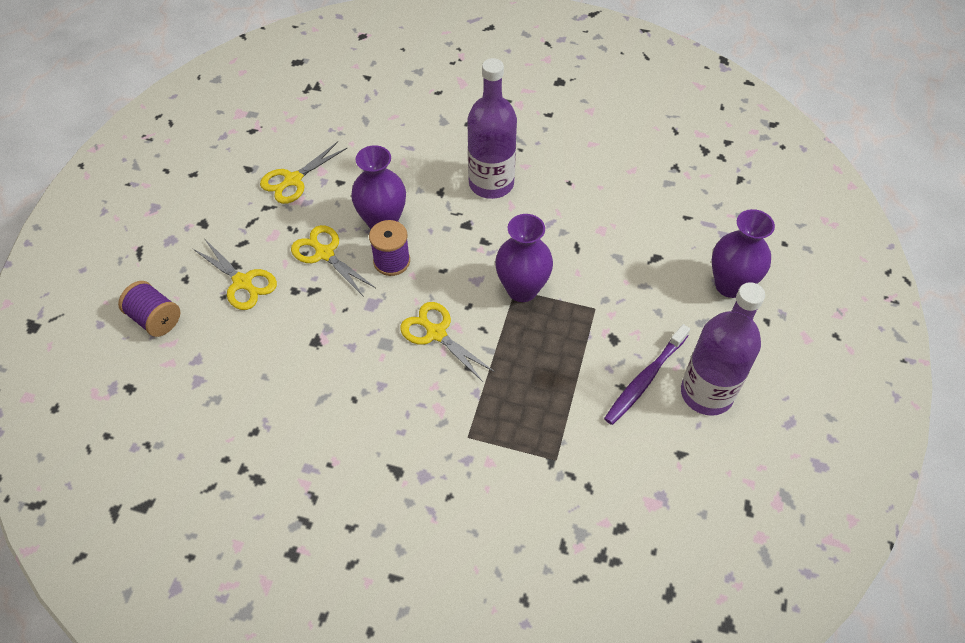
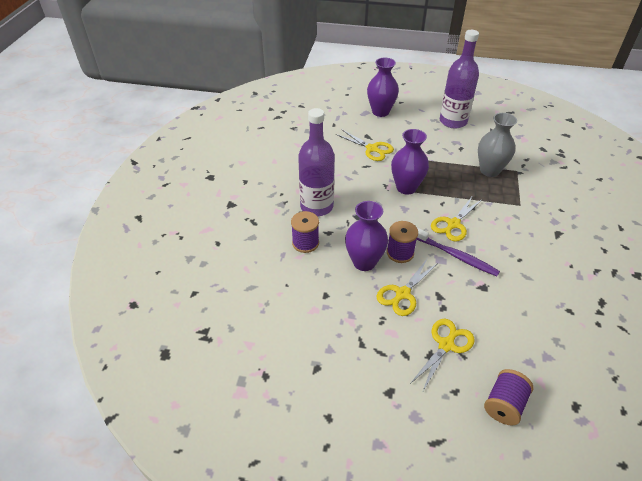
camera: 95 degrees left, 10 degrees down
yellow scissors [260,142,347,204] -> yellow scissors moved to [336,130,394,161]
purple toothbrush [604,324,690,425] -> purple toothbrush moved to [417,228,500,276]
none -> purple spool [291,211,319,253]
none -> grey vase [478,113,517,177]

